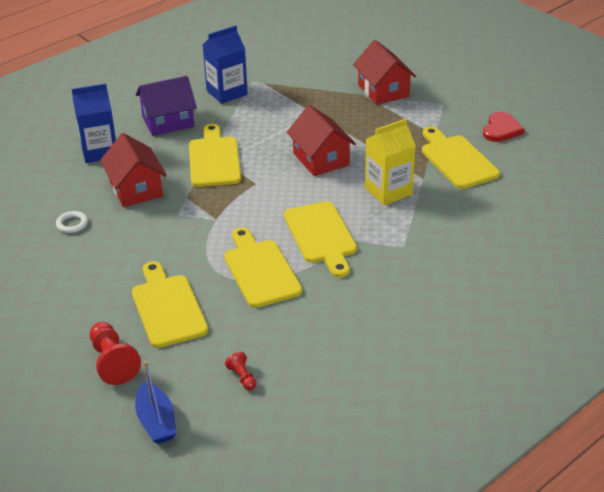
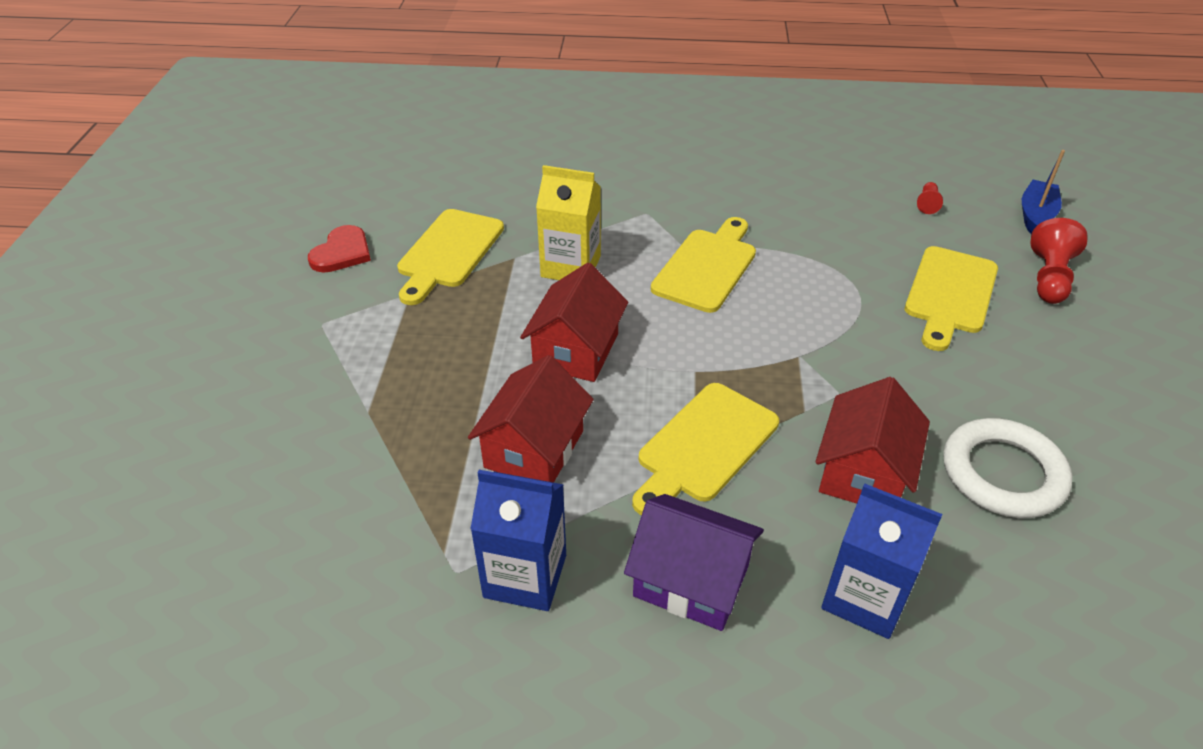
camera: 135 degrees left, 5 degrees up
white ring [56,211,88,233] -> white ring [944,418,1073,518], size x2.22
yellow cutting board [224,228,302,308] -> none
red house [353,40,416,105] -> red house moved to [468,355,594,483]
red heart [483,112,525,142] -> red heart turned 135 degrees clockwise [308,225,371,273]

